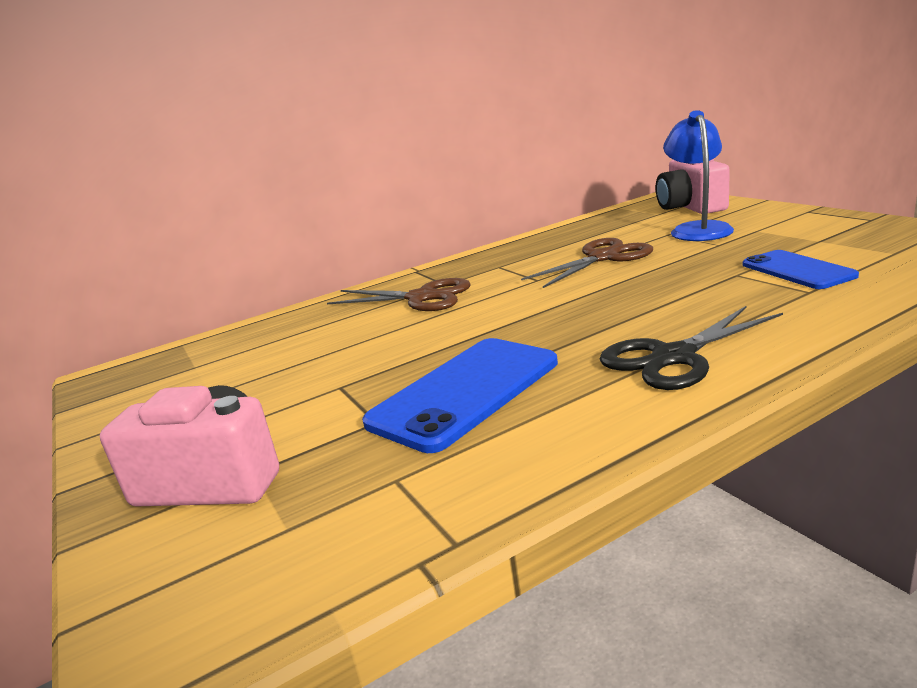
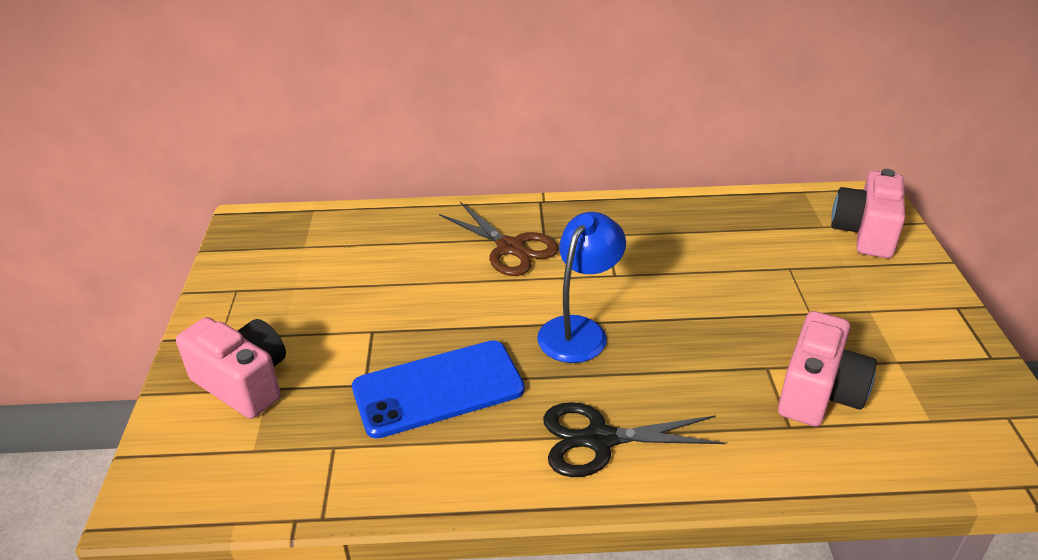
camera: 25 degrees right, 15 degrees up
brown scissors [521,238,653,288] -> none
blue lamp [663,110,734,241] -> blue lamp moved to [537,212,626,363]
blue phone [743,250,859,289] -> pink camera [778,311,877,426]

